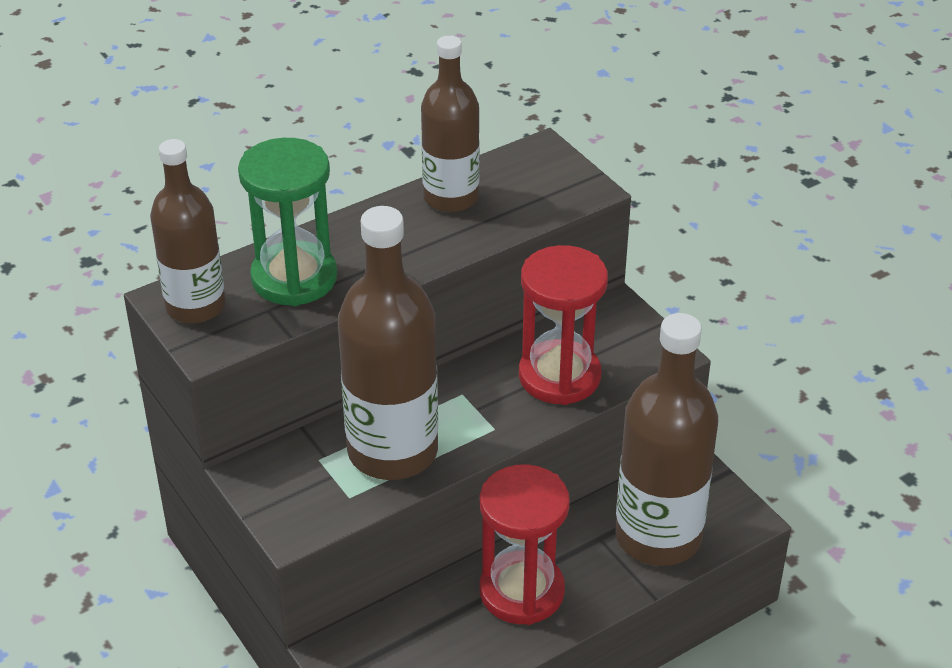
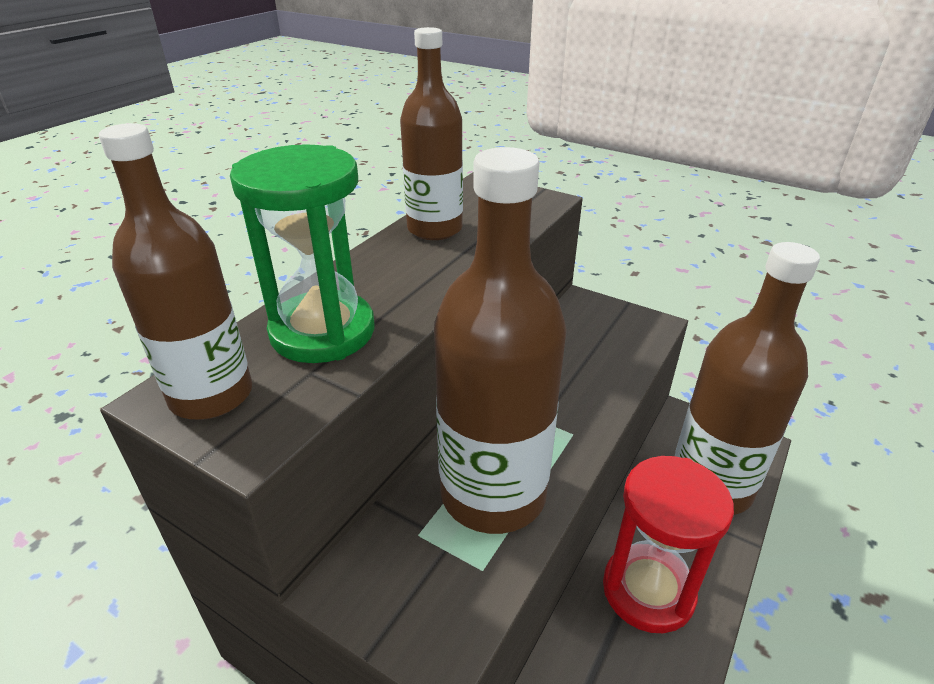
camera: 25 degrees left, 5 degrees down
red hourglass [519,245,608,405] -> none

